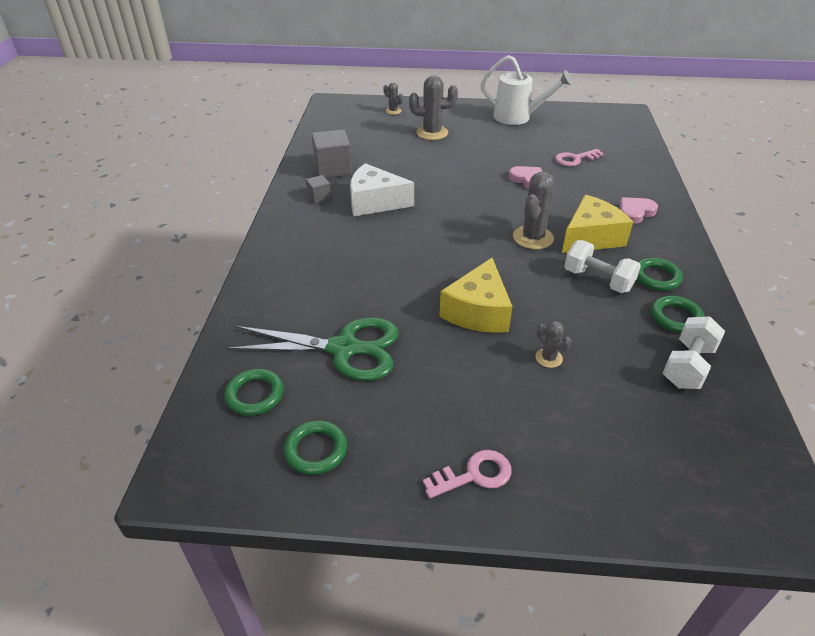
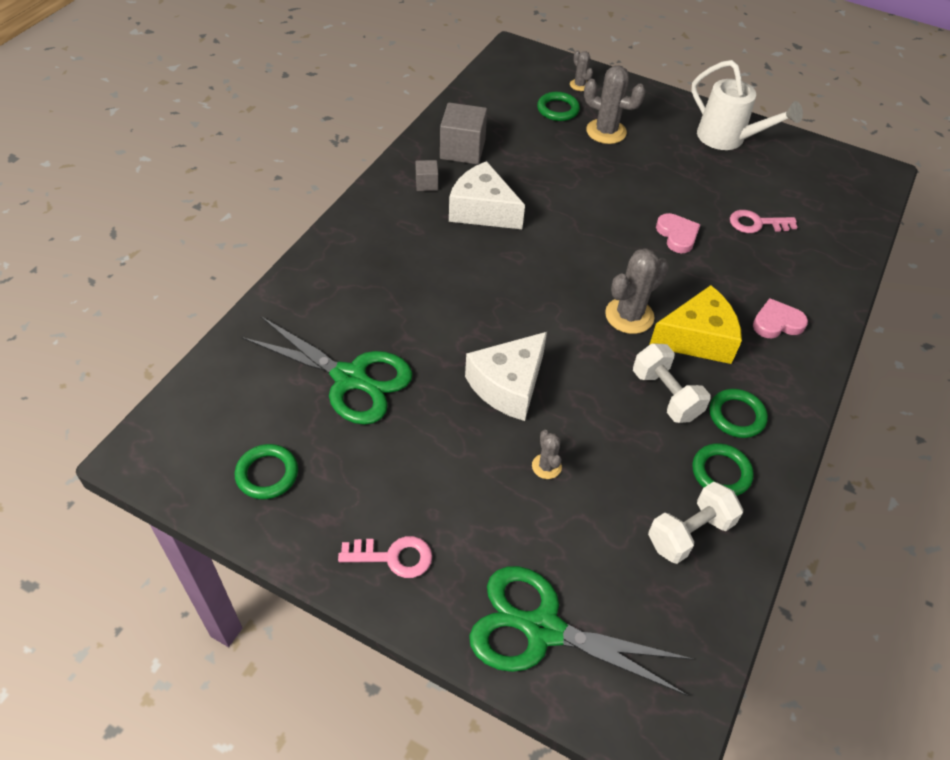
camera: 20 degrees right, 10 degrees up
green ring [225,369,284,416] -> green ring moved to [537,92,580,121]
yellow cheese [439,258,513,333] -> white cheese [465,332,547,421]
none -> green scissors [469,566,694,696]

